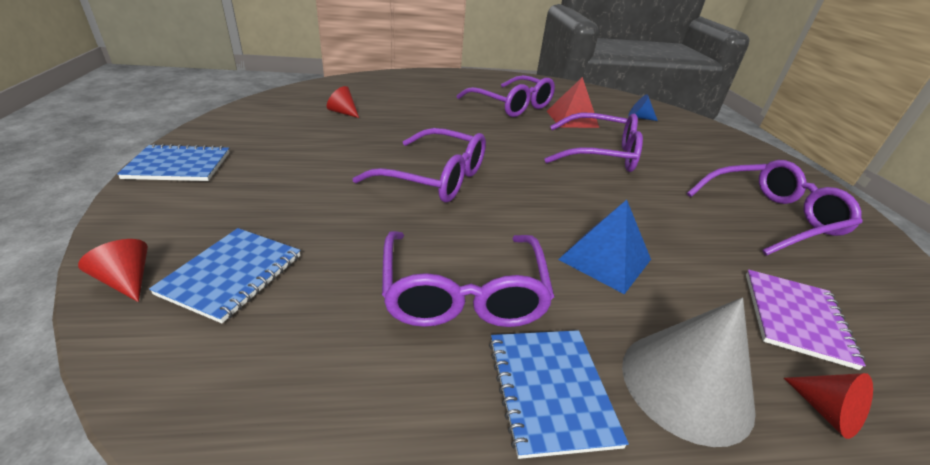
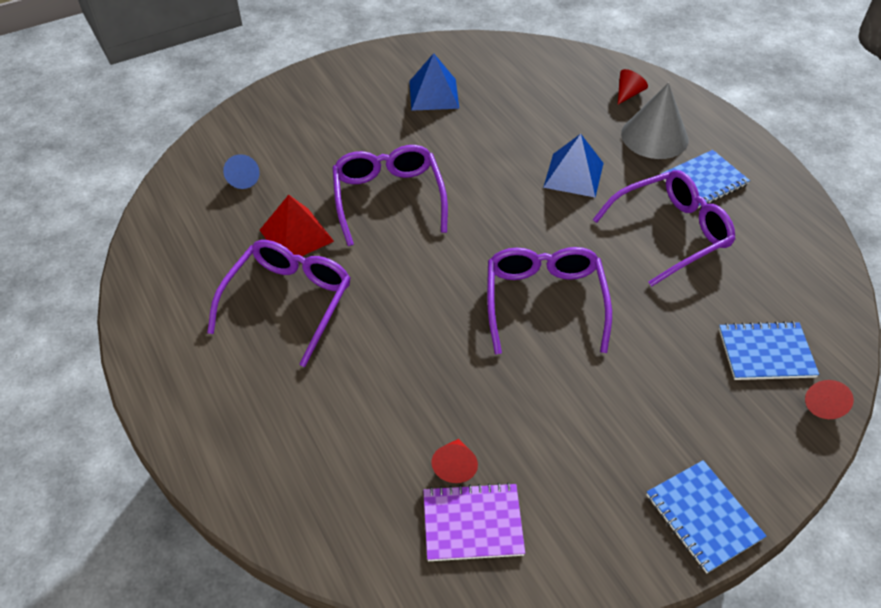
camera: 110 degrees left, 15 degrees up
purple glasses [687,160,862,256] -> blue pyramid [409,53,459,111]
purple notebook [746,269,866,370] -> purple notebook moved to [423,482,525,561]

